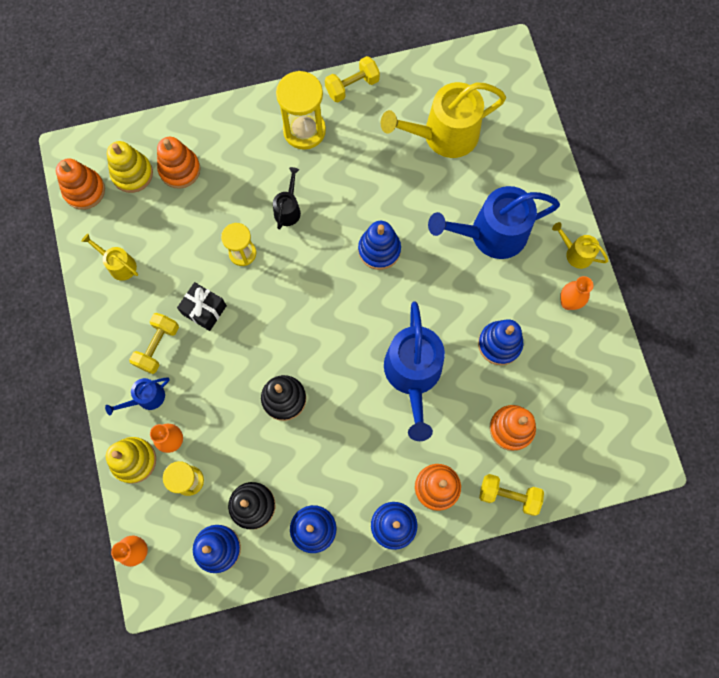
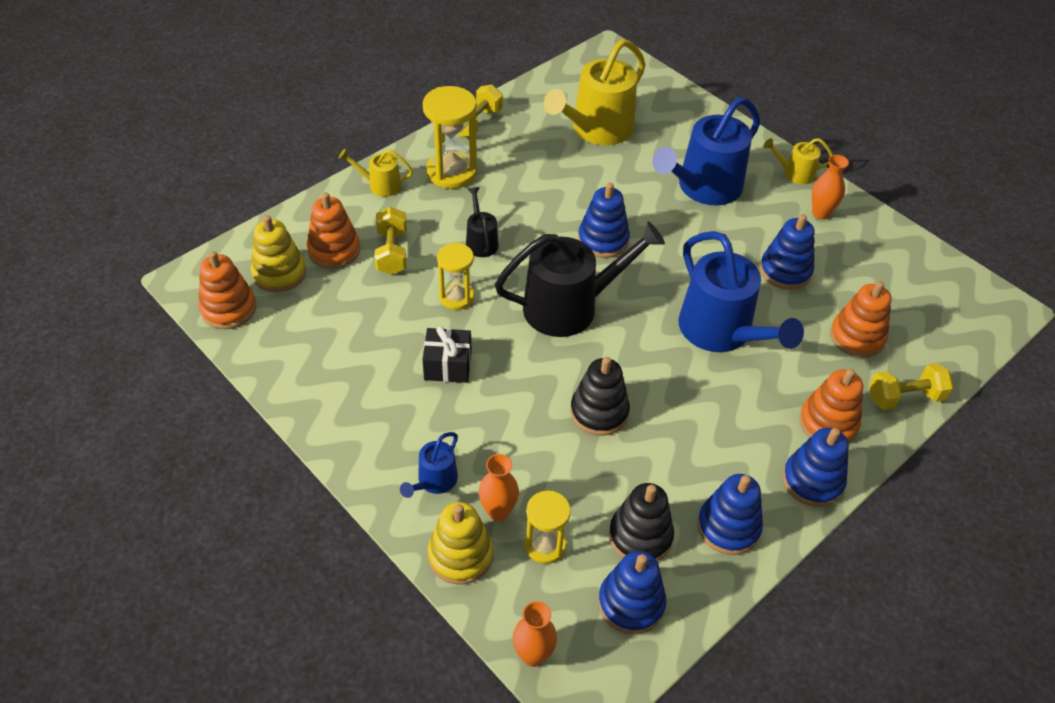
camera: 30 degrees left, 25 degrees down
yellow watering can [81,234,138,281] -> yellow watering can moved to [338,149,413,197]
yellow dumbbell [129,313,179,374] -> yellow dumbbell moved to [375,207,407,275]
none -> black watering can [495,221,665,337]

